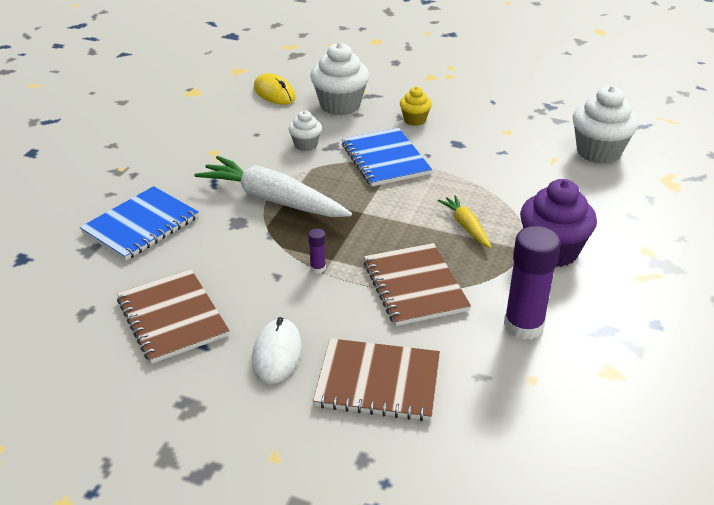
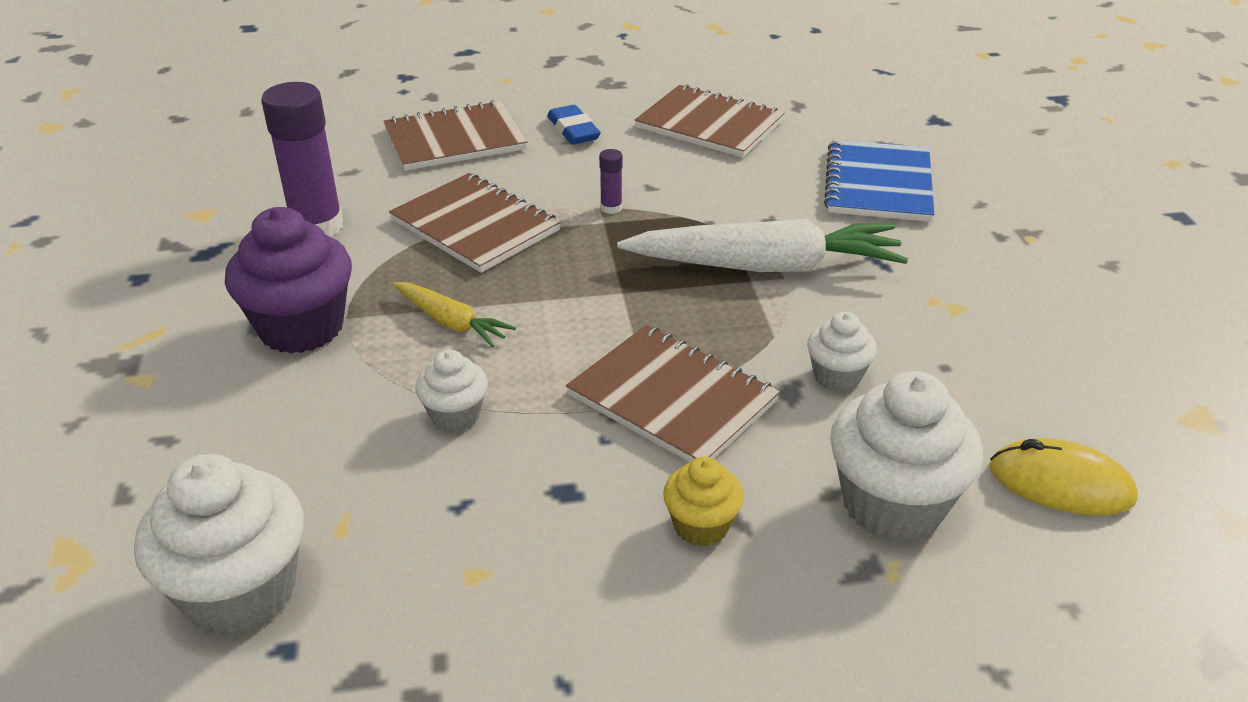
camera: 150 degrees right, 0 degrees up
white mouse [252,317,302,384] -> blue eraser [547,105,601,144]
blue notebook [342,128,432,186] -> brown notebook [566,325,780,462]
none -> white cupcake [415,349,488,432]

